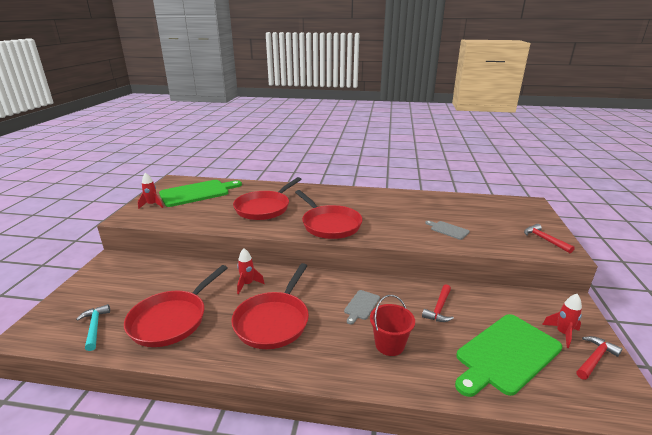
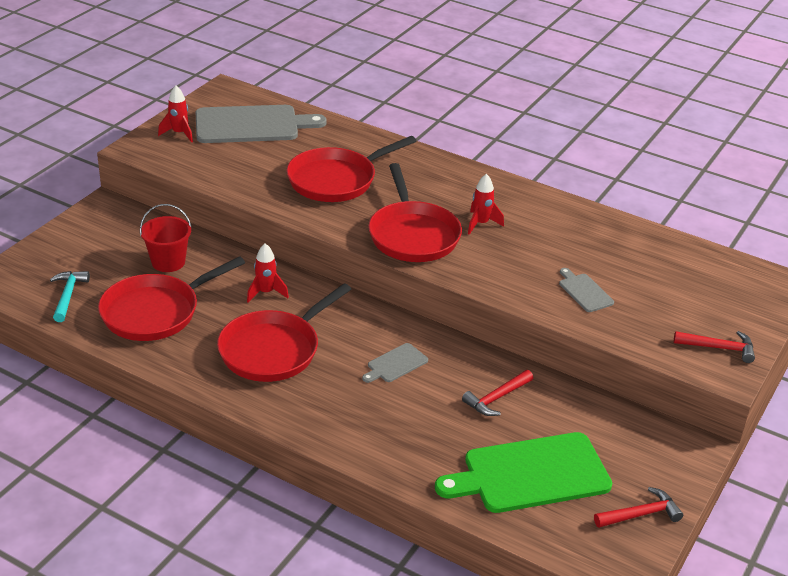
camera: 20 degrees right, 10 degrees up
green cutting board [159,180,242,207] -> grey cutting board [195,105,327,143]
red bucket [370,295,415,356] -> red bucket moved to [140,204,191,272]
red hammer [524,224,575,253] -> red hammer turned 105 degrees clockwise [674,331,755,363]
red rocket [542,294,582,348] -> red rocket moved to [468,174,504,235]

